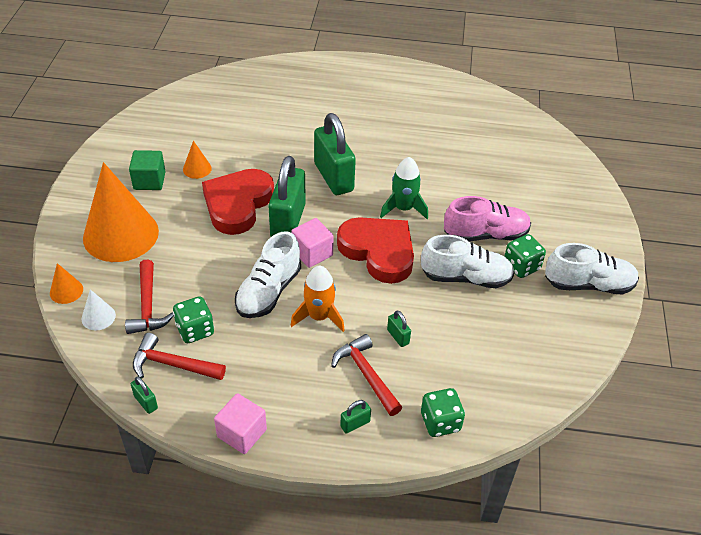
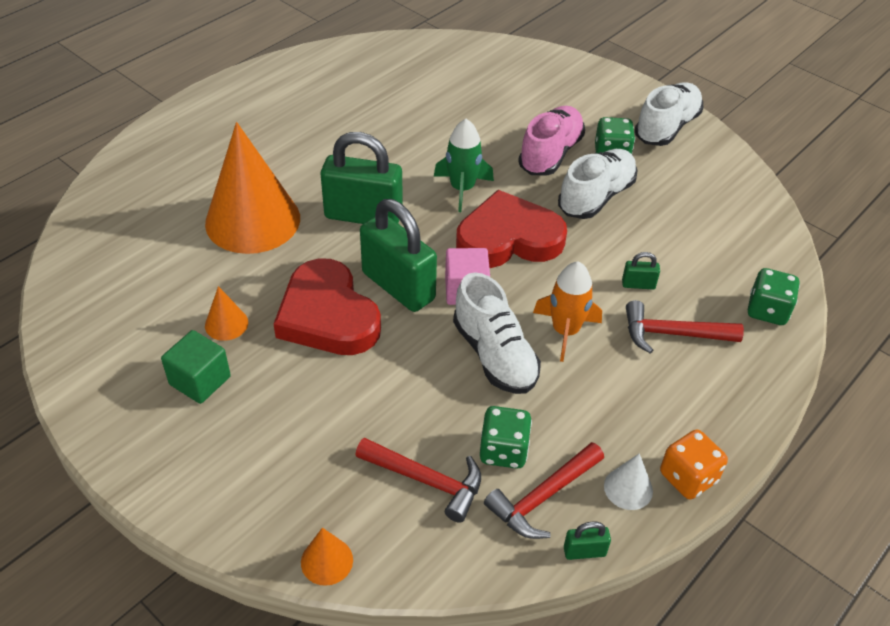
camera: 55 degrees left, 0 degrees up
white cone [81,289,116,331] -> white cone moved to [604,453,653,510]
orange cone [83,162,159,262] -> orange cone moved to [205,122,300,254]
pink cube [214,393,267,454] -> orange dice [660,429,728,499]
green padlock [340,400,371,434] -> none

